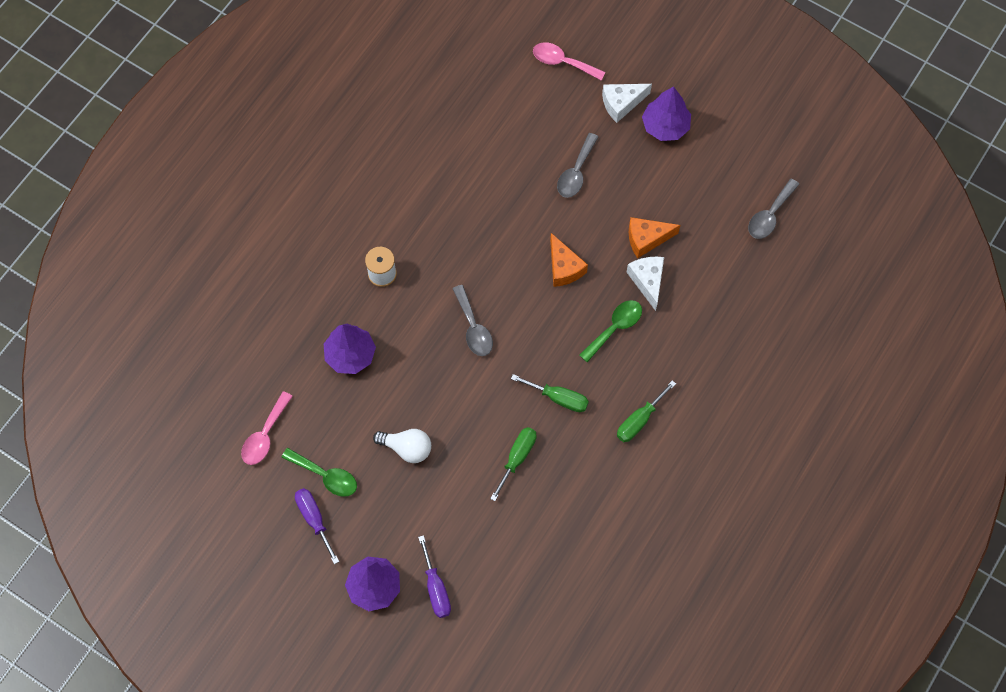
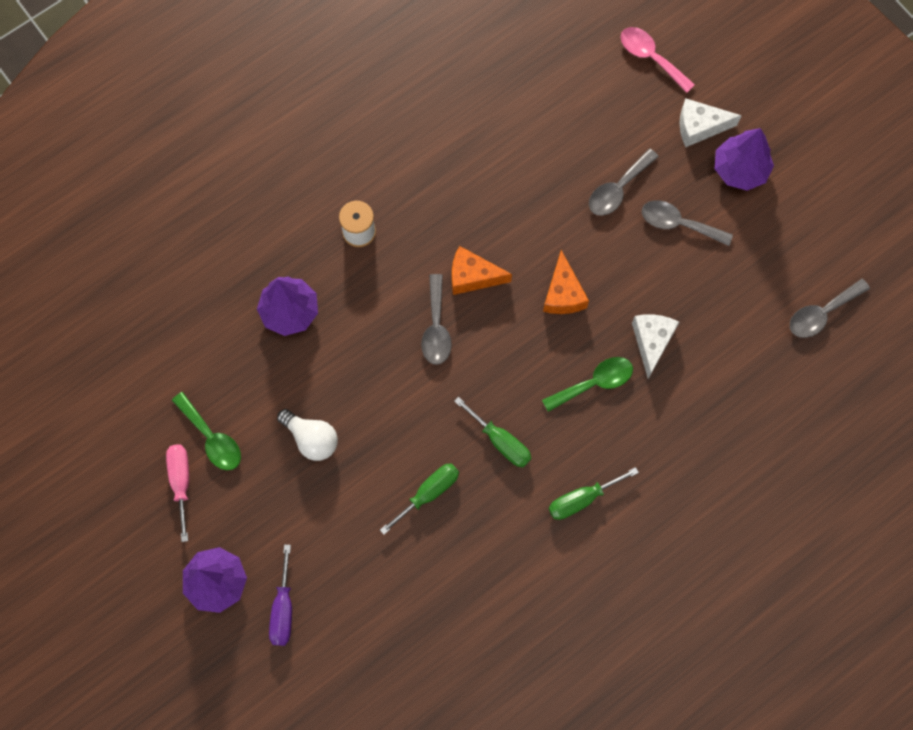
camera: 20 degrees right, 5 degrees up
pink spoon [241,391,293,465] -> none
purple screwdriver [295,488,339,564] -> pink screwdriver [166,445,189,542]
orange cheese [629,217,680,258] -> orange cheese moved to [452,246,512,295]
none -> grey spoon [642,200,733,246]

